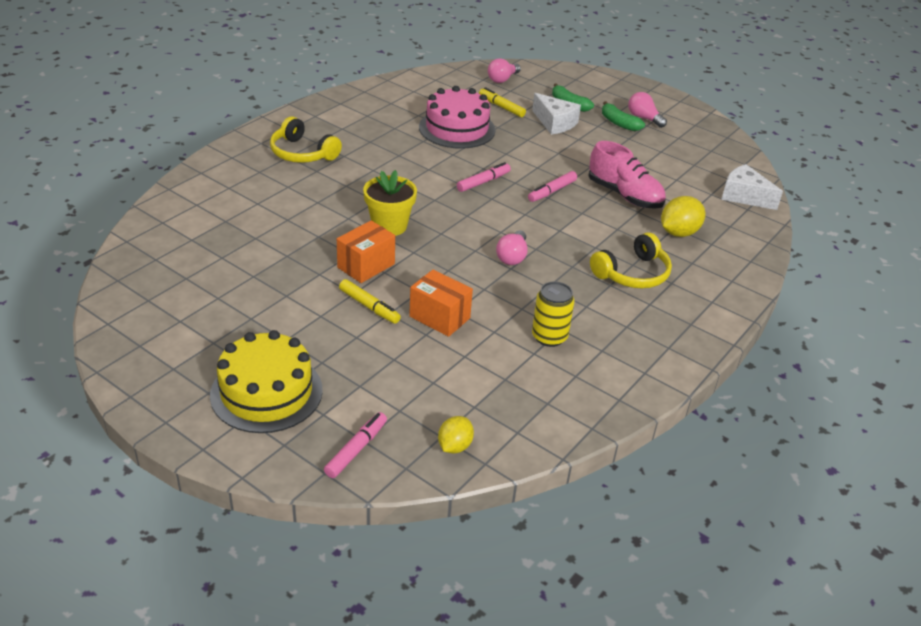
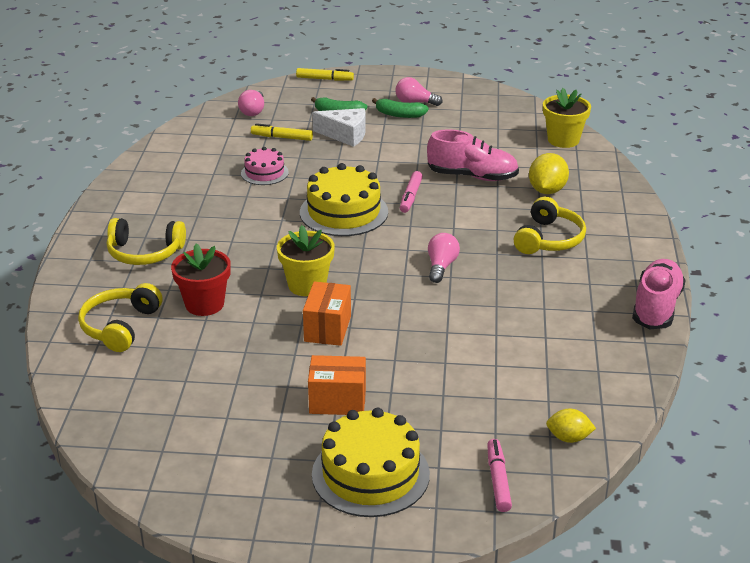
camera: 30 degrees left, 5 degrees down
yellow marker [339,279,401,324] -> yellow marker moved to [296,68,354,81]
orange box [409,270,473,337] -> orange box moved to [308,355,366,415]
pink cake [419,86,495,149] -> pink cake [241,147,289,185], size x0.56
yellow lemon [438,416,474,453] -> yellow lemon turned 75 degrees counterclockwise [546,409,596,443]
pink marker [457,162,511,192] -> yellow cake [300,163,388,236]
pink light bulb [496,230,528,265] -> pink light bulb turned 150 degrees counterclockwise [428,233,460,283]
yellow can [532,281,575,347] -> none
white cheese [721,164,783,210] -> yellow flower pot [543,88,591,148]
none -> yellow headphones [78,283,163,352]
none -> red flower pot [171,244,231,316]
none -> pink shoe [632,259,686,329]

